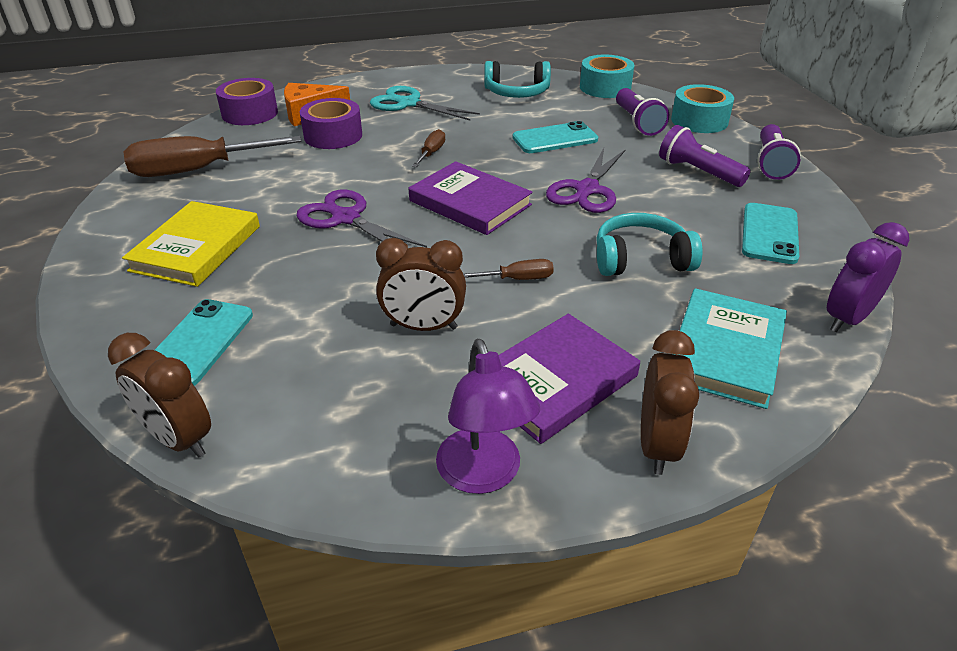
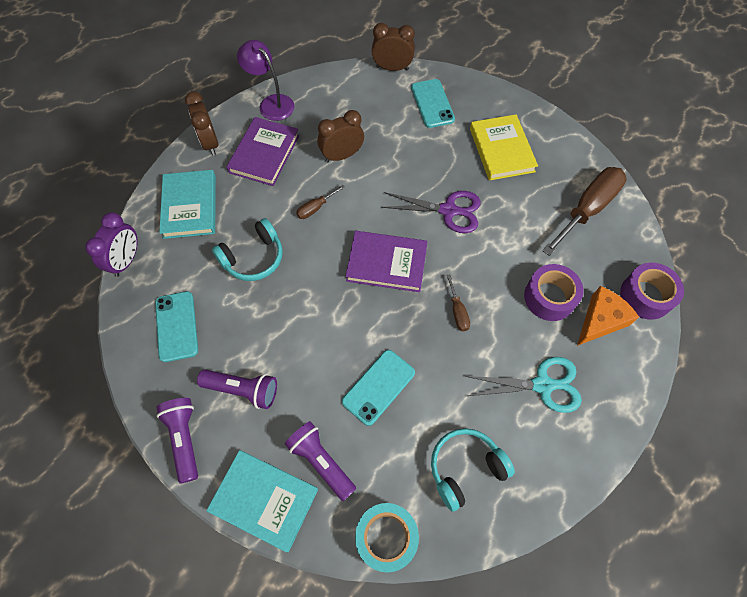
camera: 150 degrees right, 25 degrees up
purple scissors [546,148,626,213] -> none
turquoise tape [671,84,734,133] -> turquoise book [206,450,318,552]

